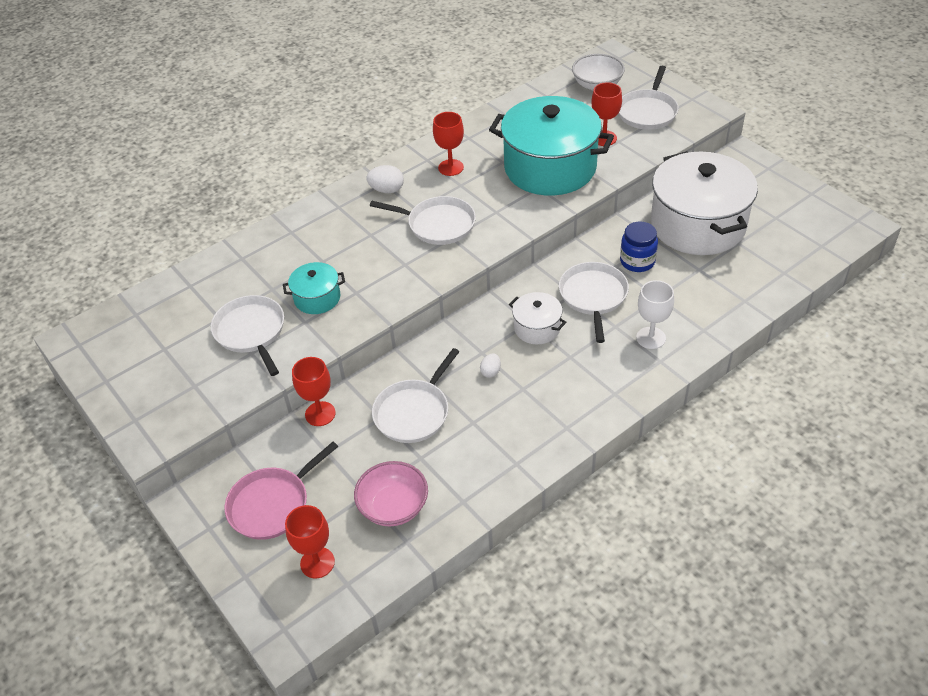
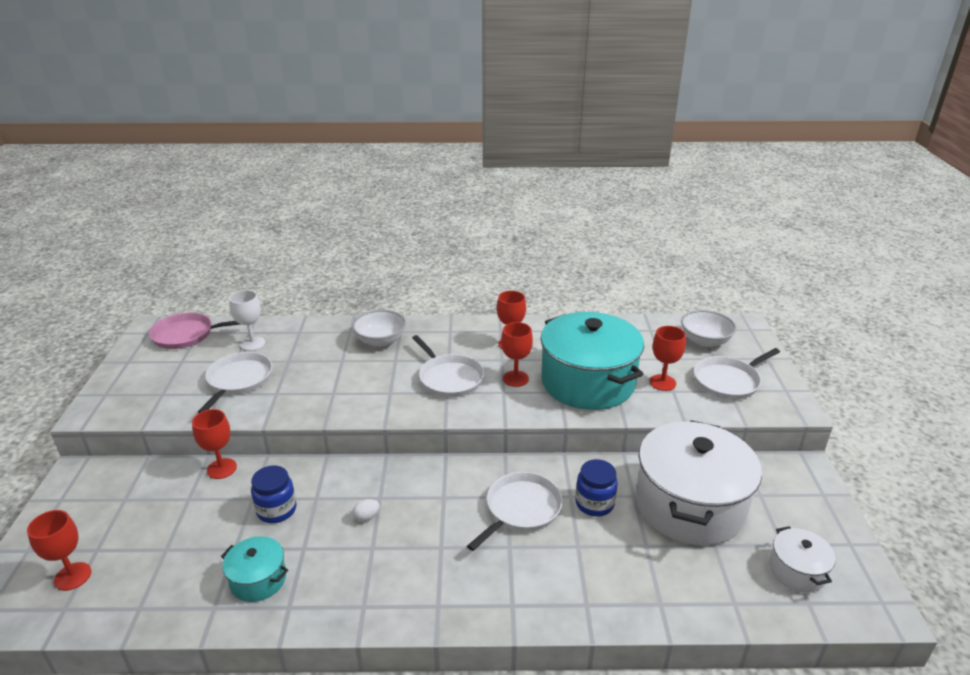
camera: 35 degrees right, 15 degrees down
pink pan [225,442,338,540] -> pink pan moved to [149,313,240,349]
turquoise pot [283,262,345,314] -> turquoise pot moved to [221,536,288,602]
pink bowl [354,461,428,527] -> none
white egg [366,165,404,193] -> none
white pan [372,348,459,443] -> blue jar [251,465,296,523]
white pot [509,292,566,344] -> white pot moved to [769,526,836,593]
white goblet [636,280,674,349] -> white goblet moved to [229,290,265,351]
none -> white bowl [352,310,406,347]
none -> red goblet [501,322,533,387]

